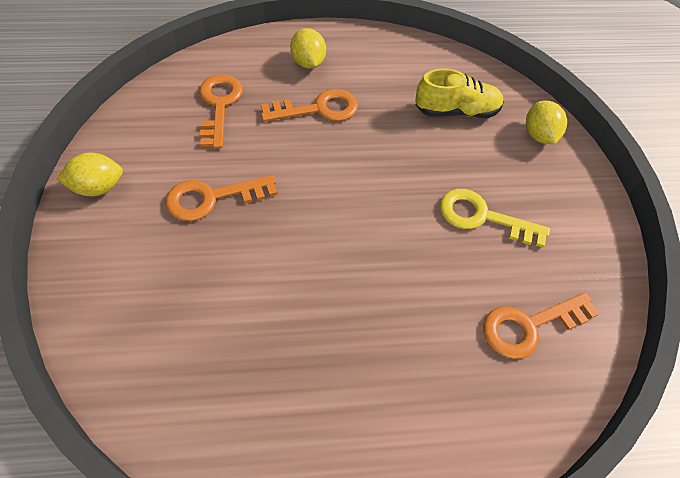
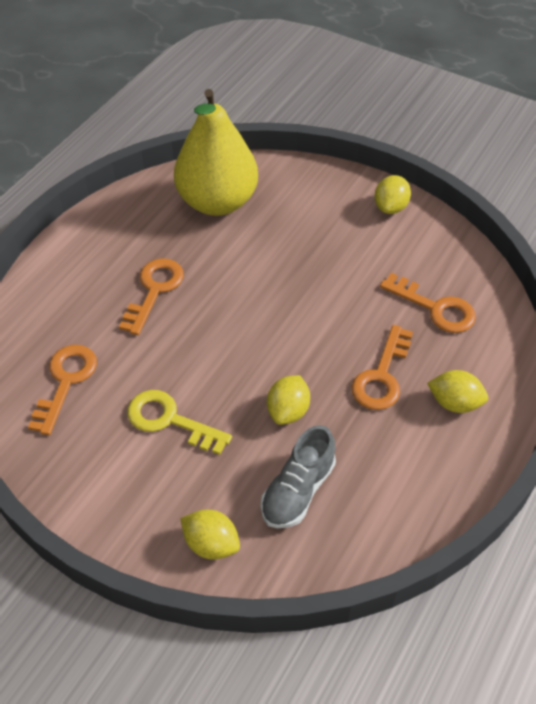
camera: 130 degrees right, 5 degrees down
orange key [166,175,277,221] -> orange key moved to [119,258,184,335]
yellow shoe [415,68,504,118] -> grey shoe [261,425,336,528]
yellow key [440,189,550,248] -> yellow key turned 120 degrees counterclockwise [127,390,232,455]
none -> yellow pear [174,89,258,216]
none -> yellow lemon [267,375,310,425]

